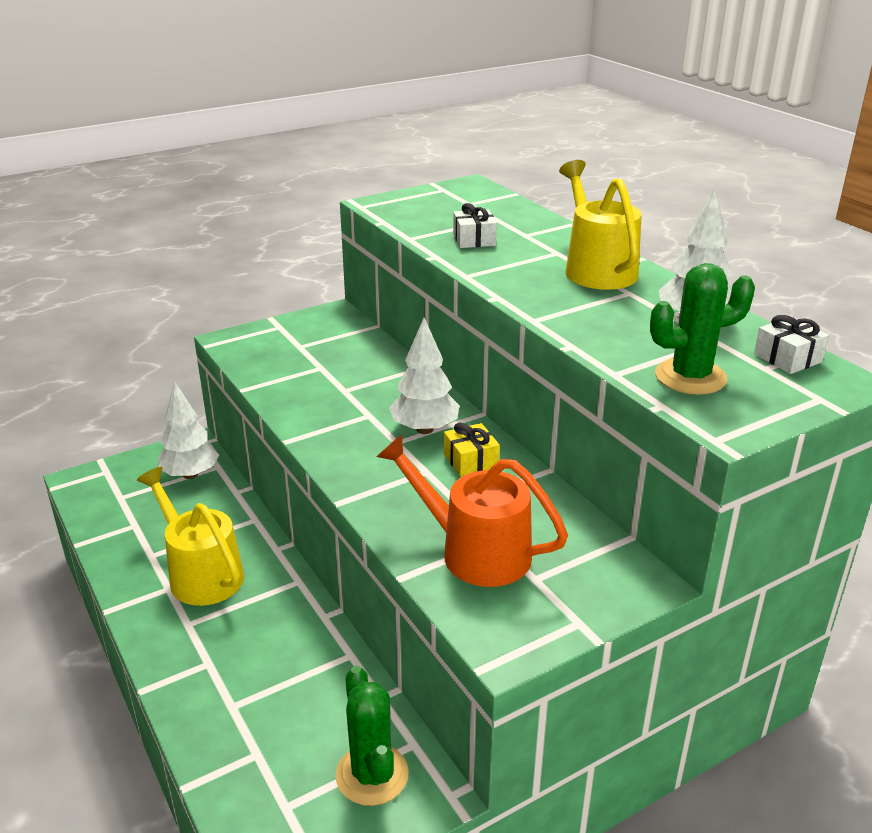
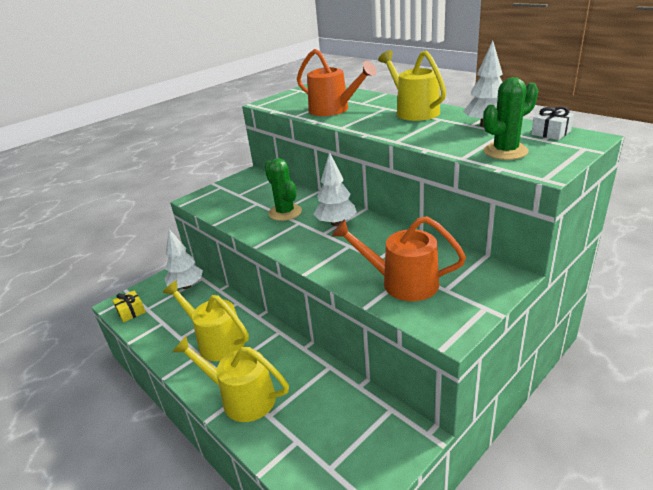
camera: 10 degrees left, 0 degrees up
green cactus [335,666,409,806] -> green cactus moved to [264,158,302,221]
yellow gift [444,423,500,477] -> yellow gift moved to [112,291,146,322]
white gift [453,203,497,248] -> orange watering can [297,49,377,116]
none -> yellow watering can [173,336,289,422]

